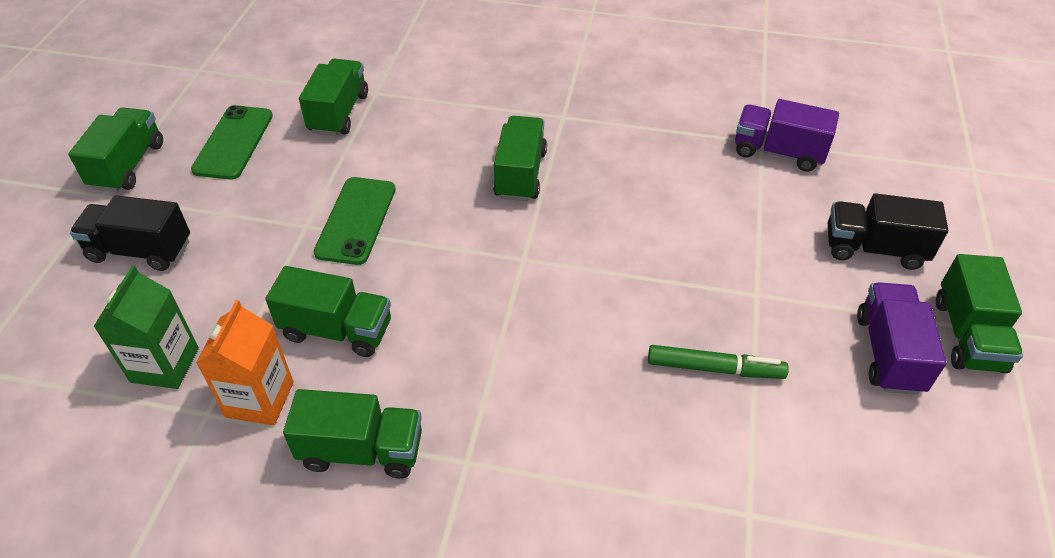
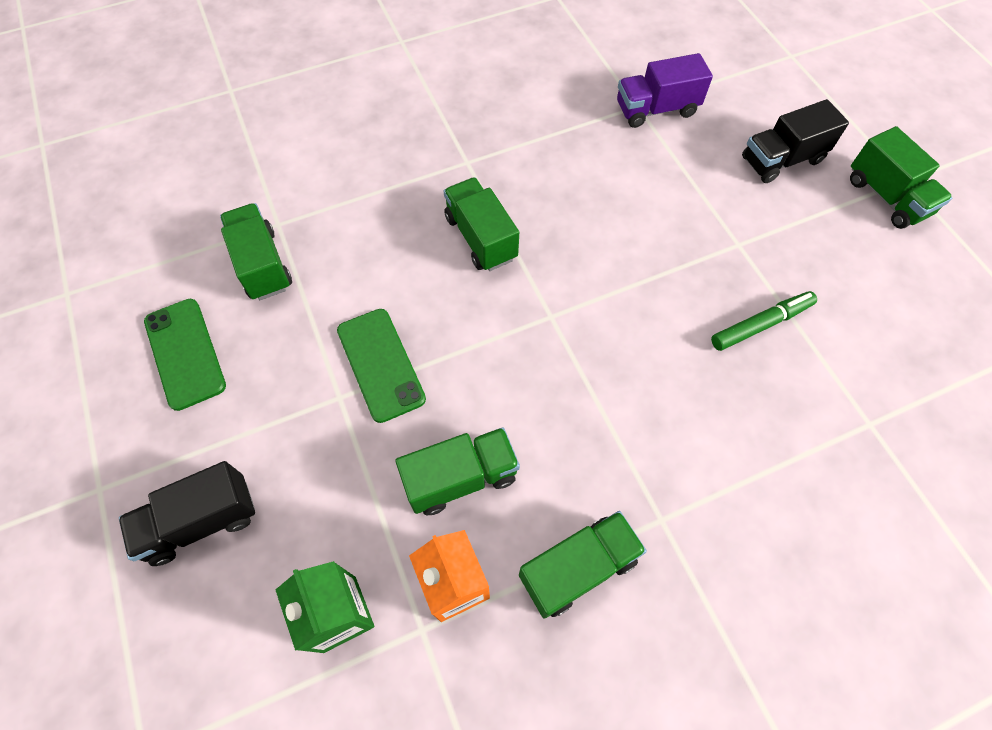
camera: 35 degrees left, 15 degrees up
green truck [68,107,163,192] -> none
purple truck [857,282,946,395] -> none

